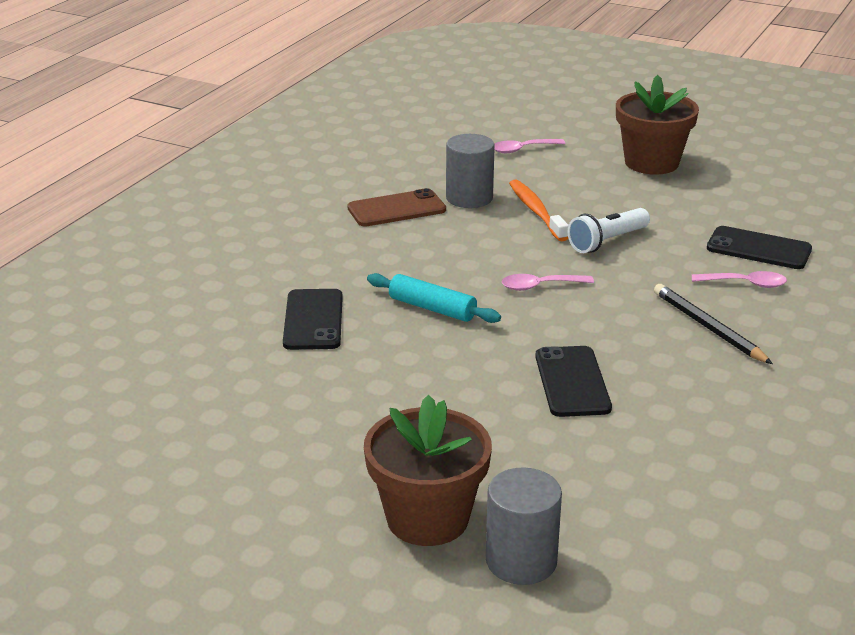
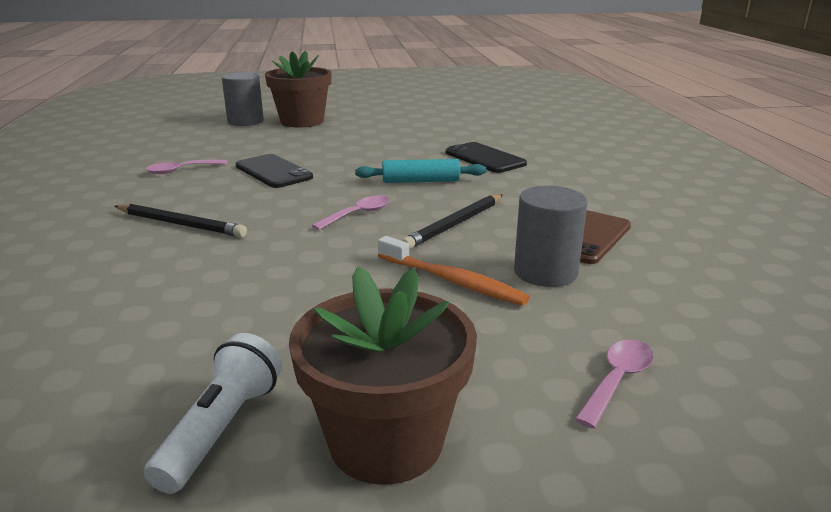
camera: 145 degrees right, 5 degrees down
white flashlight [568,208,650,253] -> white flashlight moved to [144,333,282,494]
pink spoon [692,271,787,288] -> pink spoon moved to [146,160,228,174]
black phone [707,226,812,269] -> none
none -> black pencil [401,194,503,250]

